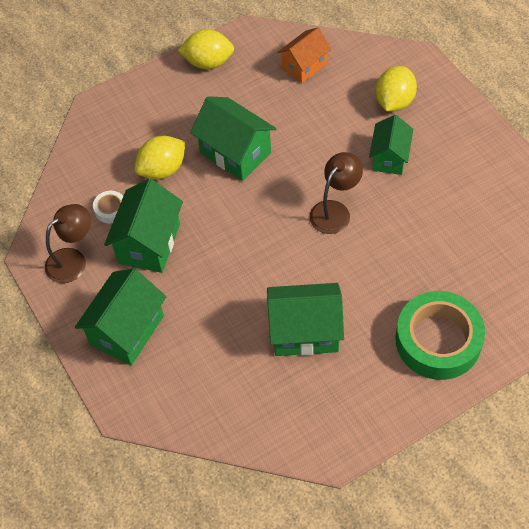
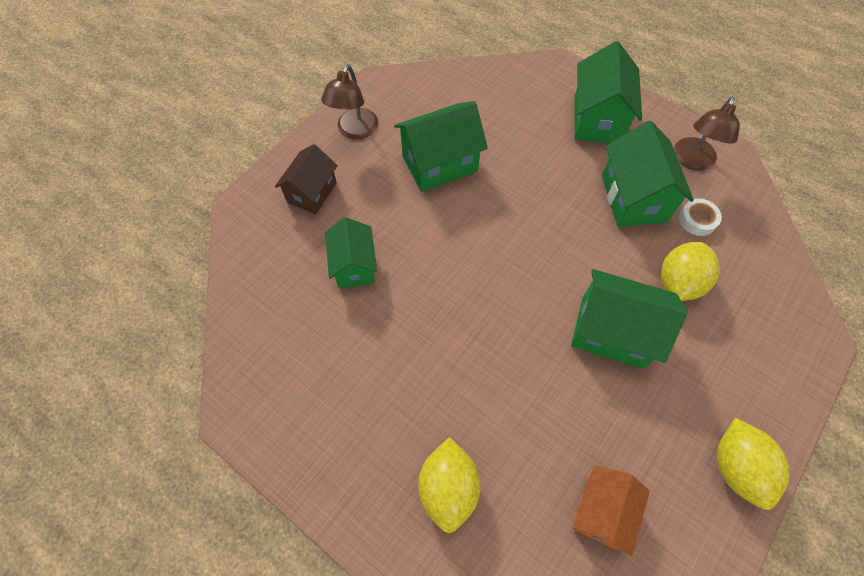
camera: 155 degrees right, 5 degrees up
yellow lemon [178,29,234,69] -> yellow lemon turned 75 degrees counterclockwise [717,418,789,510]
brown lamp [310,152,363,234] -> brown lamp moved to [321,64,378,139]
green house [369,115,413,175] -> green house moved to [325,217,377,289]
green tape [396,291,485,380] -> brown house [275,144,338,214]

